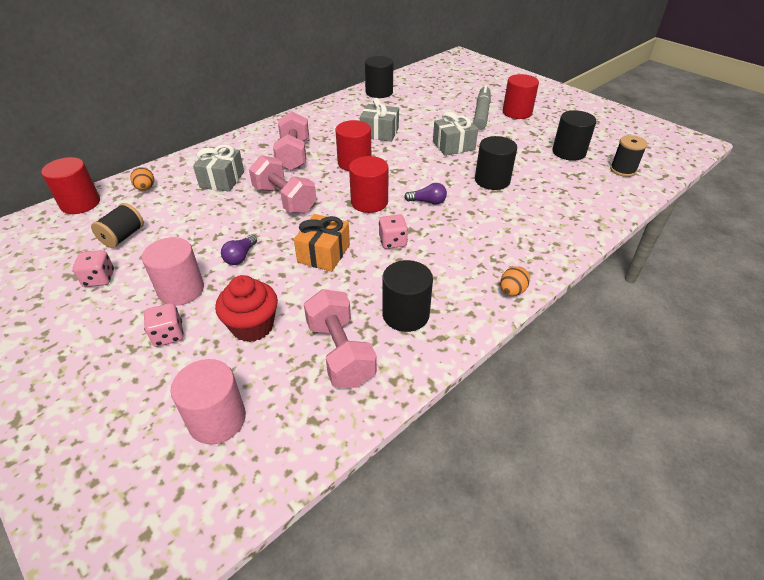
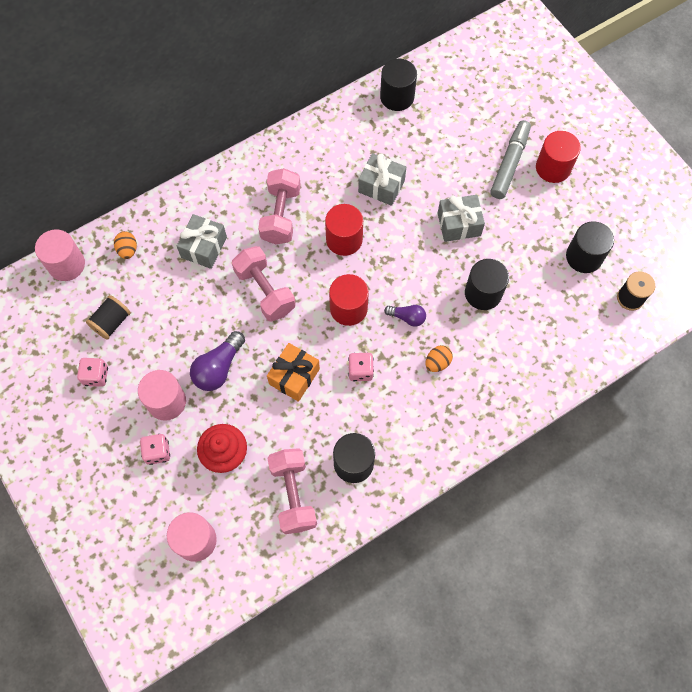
camera: 10 degrees right, 25 degrees up
red cylinder [41,157,100,214] -> pink cylinder [35,229,85,281]
purple light bulb [221,235,257,265] -> purple light bulb [190,331,245,391], size x1.66
orange egg [500,266,530,296] -> orange egg moved to [426,345,453,372]

